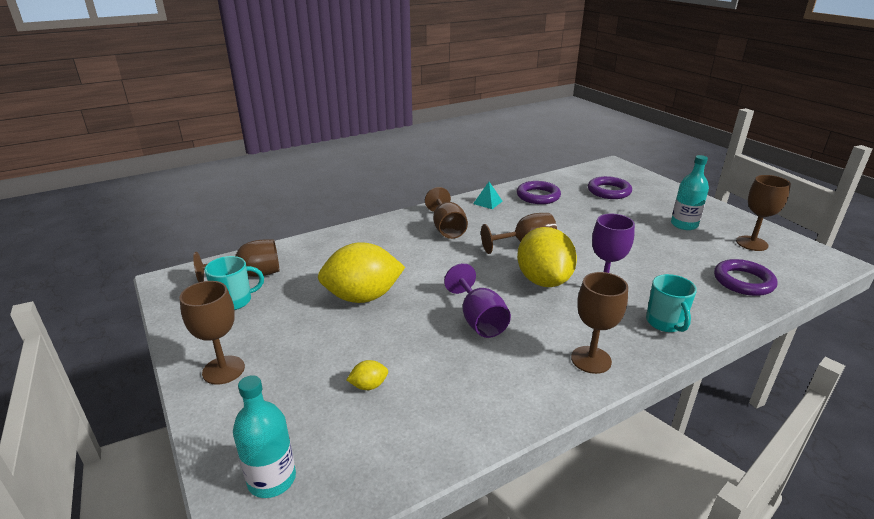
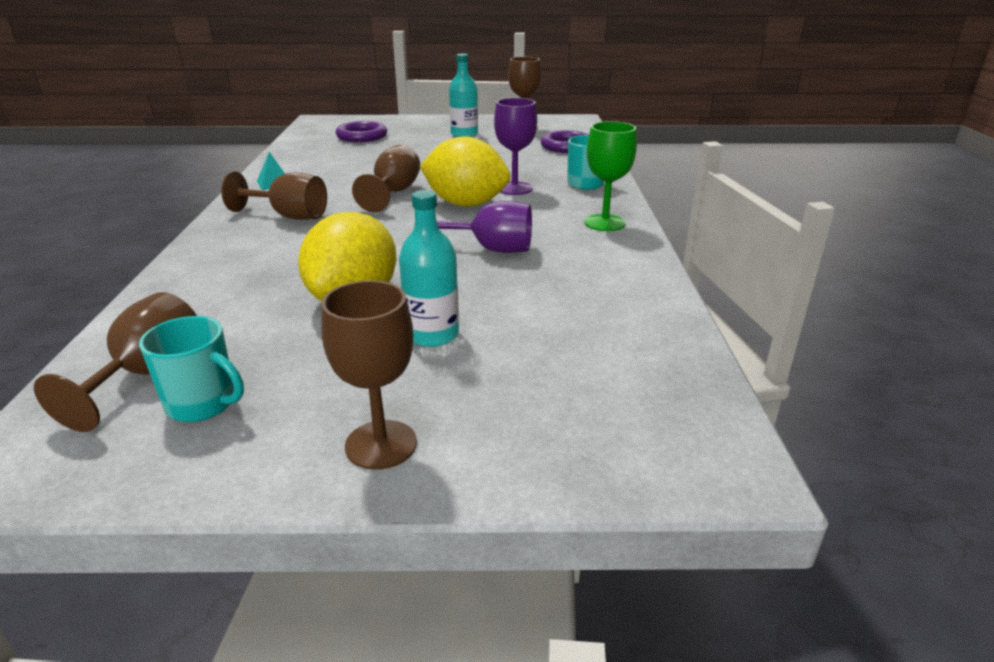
camera: 60 degrees left, 0 degrees up
turquoise mug [204,256,264,310] -> turquoise mug turned 105 degrees clockwise [139,316,244,422]
turquoise bottle [233,375,296,498] -> turquoise bottle moved to [399,190,459,347]
yellow lemon [347,360,388,390] -> none
purple ring [517,181,561,204] -> none
brown goblet [571,272,628,374] -> green goblet [584,121,637,231]

